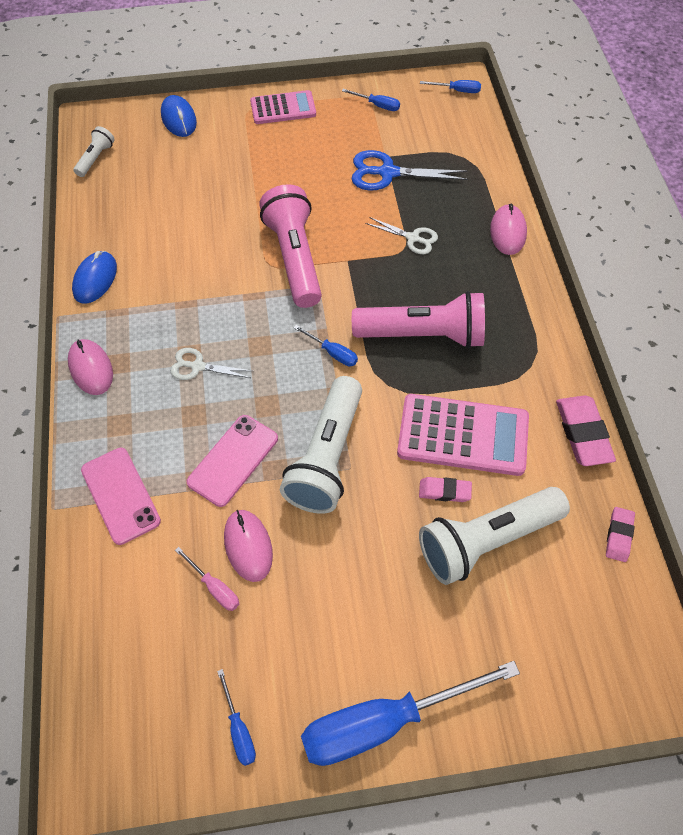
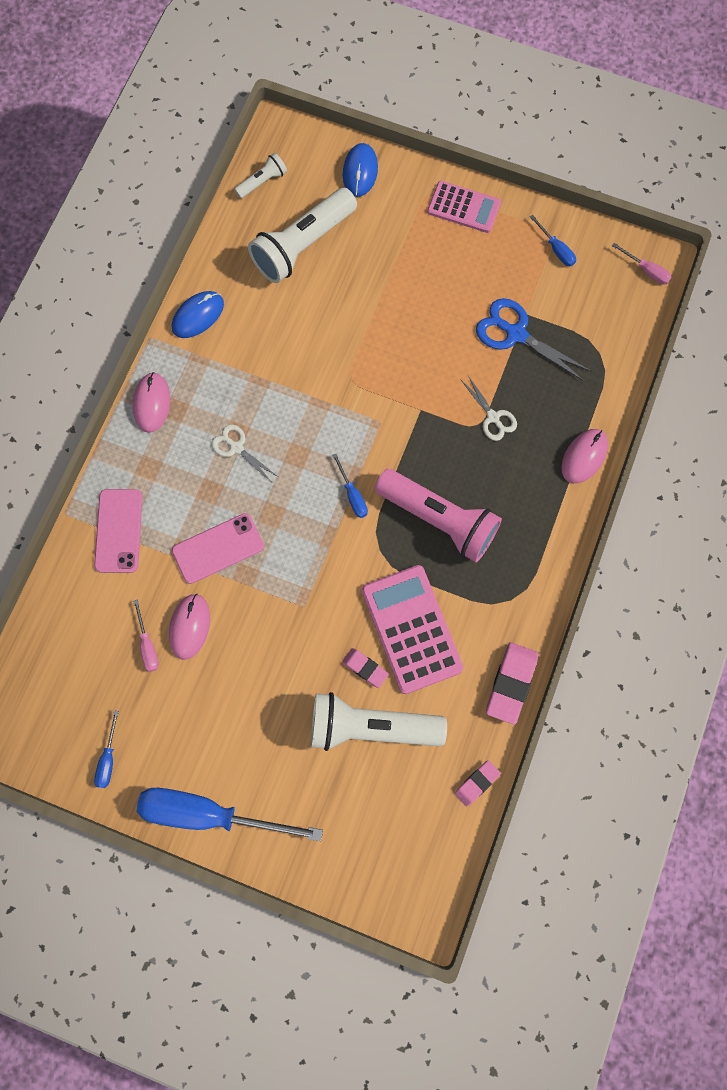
camera: 30 degrees right, 15 degrees up
pink flashlight [259,184,322,308] -> none
white flashlight [280,376,362,514] -> white flashlight moved to [248,188,357,283]
pink calculator [397,394,529,476] -> pink calculator turned 150 degrees counterclockwise [362,565,463,694]
blue screwdriver [420,80,481,93] -> pink screwdriver [612,243,672,285]

